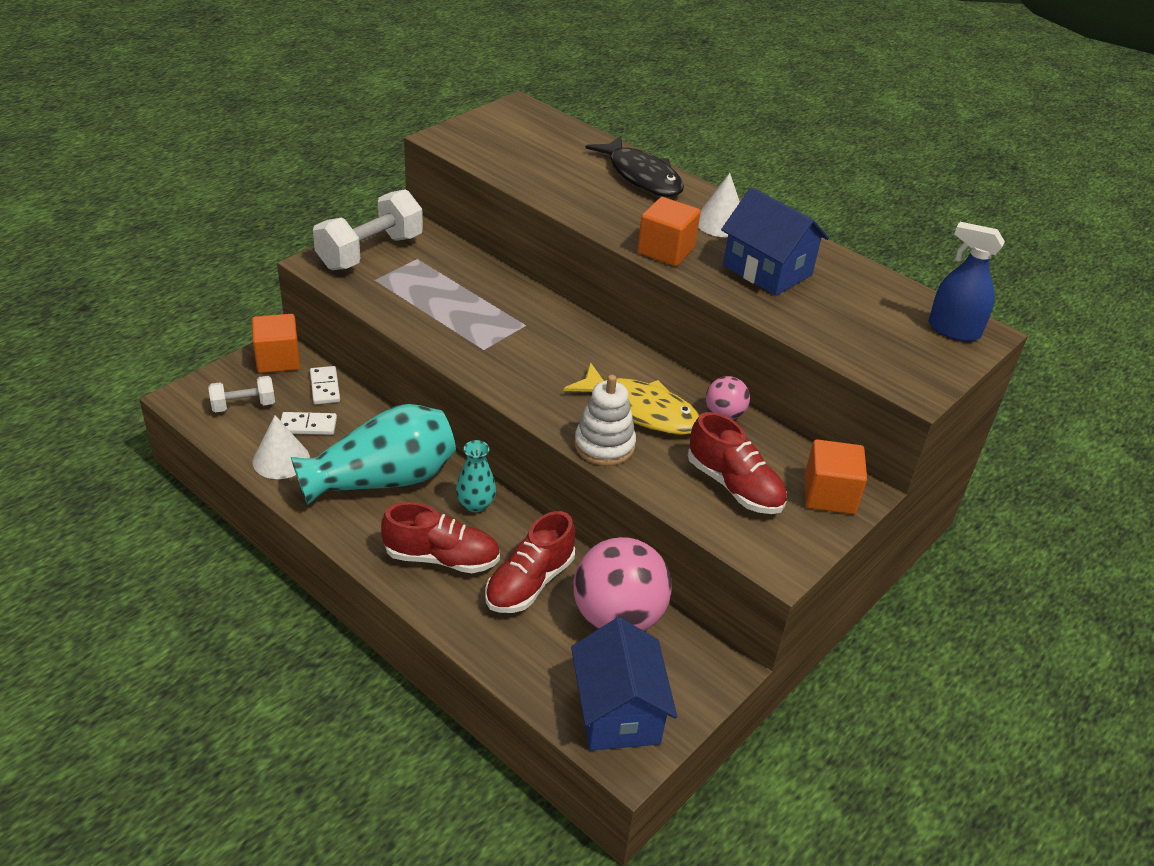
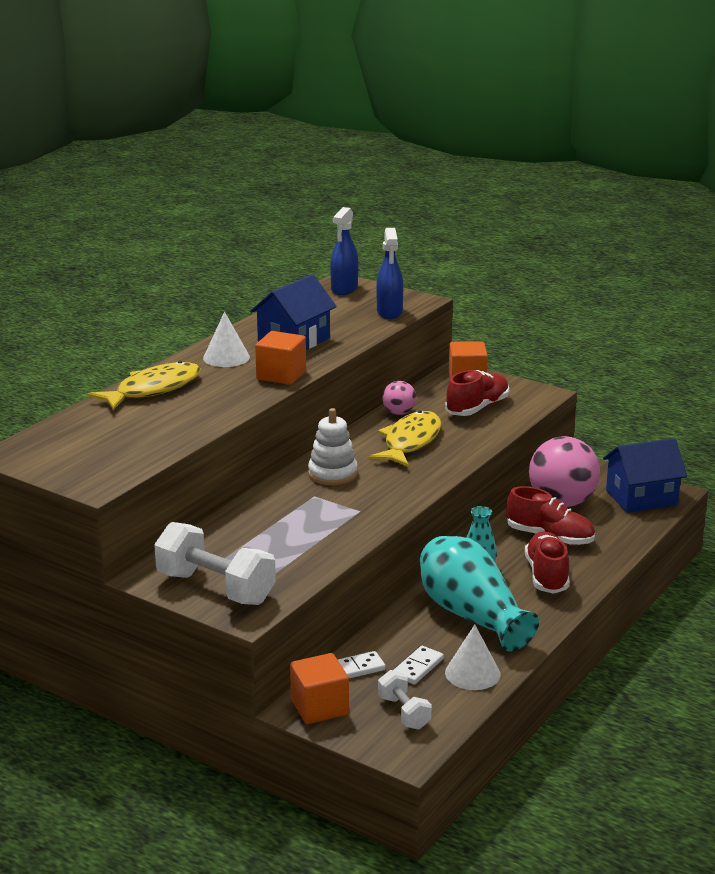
camera: 95 degrees left, 15 degrees down
white domino [281,412,337,435] -> white domino turned 45 degrees clockwise [394,646,444,685]
white stacking toy [575,375,636,466] -> white stacking toy moved to [308,408,358,485]
black fish [585,136,684,197] -> yellow fish [87,361,201,410]
none -> blue spray bottle [376,228,403,319]

